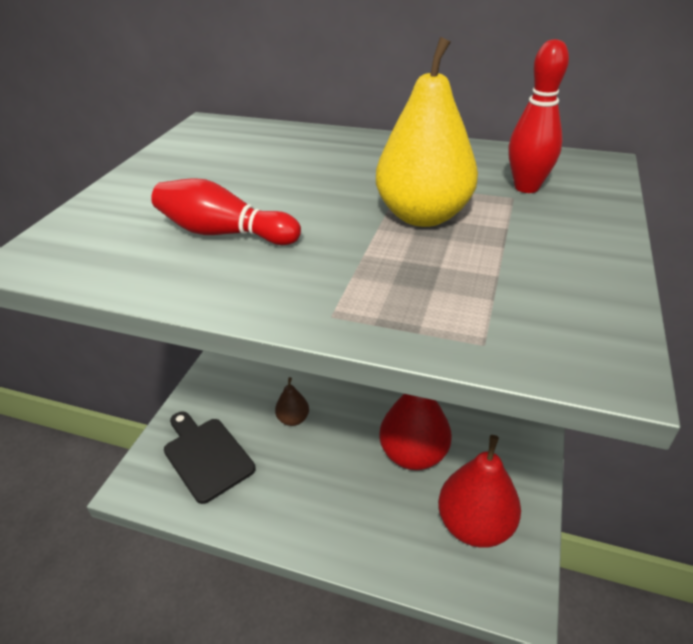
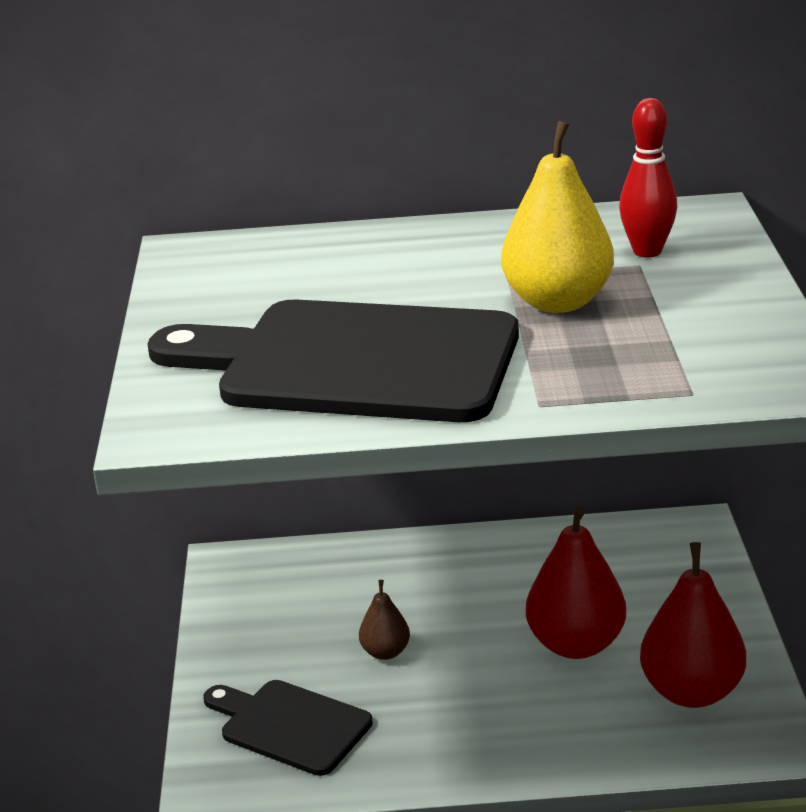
camera: 20 degrees left, 10 degrees down
red bowling pin [151,178,301,245] -> black cutting board [148,299,519,422]

